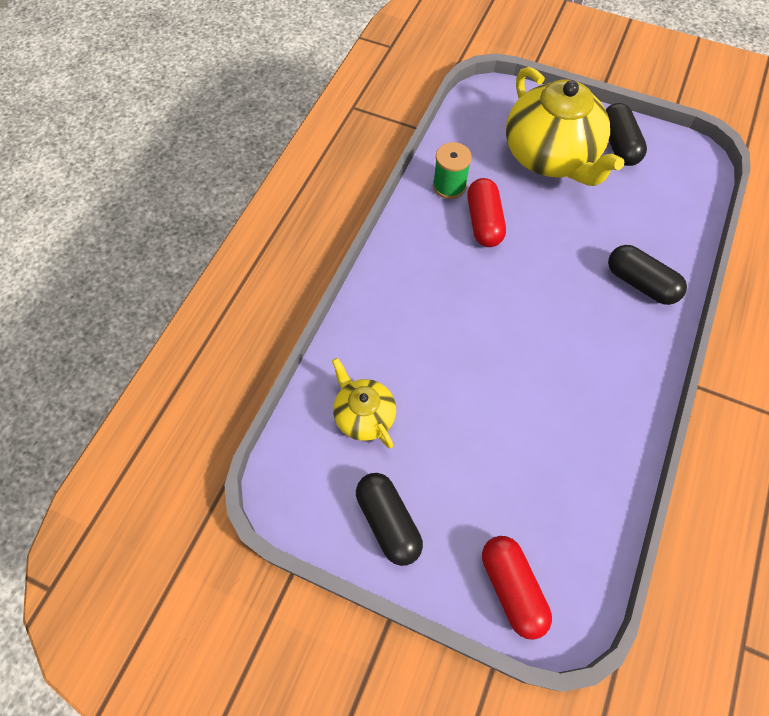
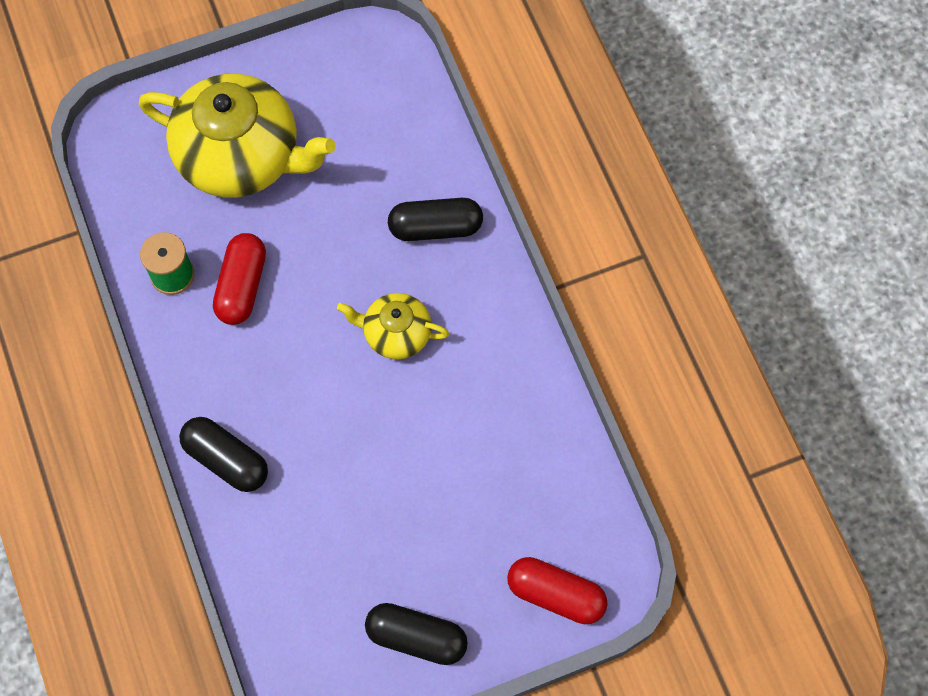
camera: 45 degrees left, 5 degrees up
yellow teapot [332,358,396,448] -> yellow teapot moved to [337,293,449,359]
red capsule [467,178,506,247] -> red capsule turned 60 degrees clockwise [213,233,266,325]
black capsule [606,103,647,166] -> black capsule moved to [179,417,268,492]

